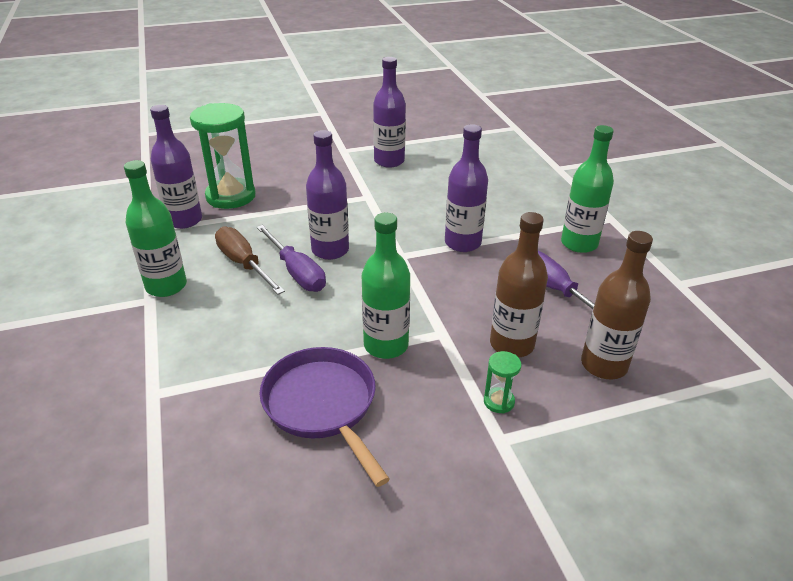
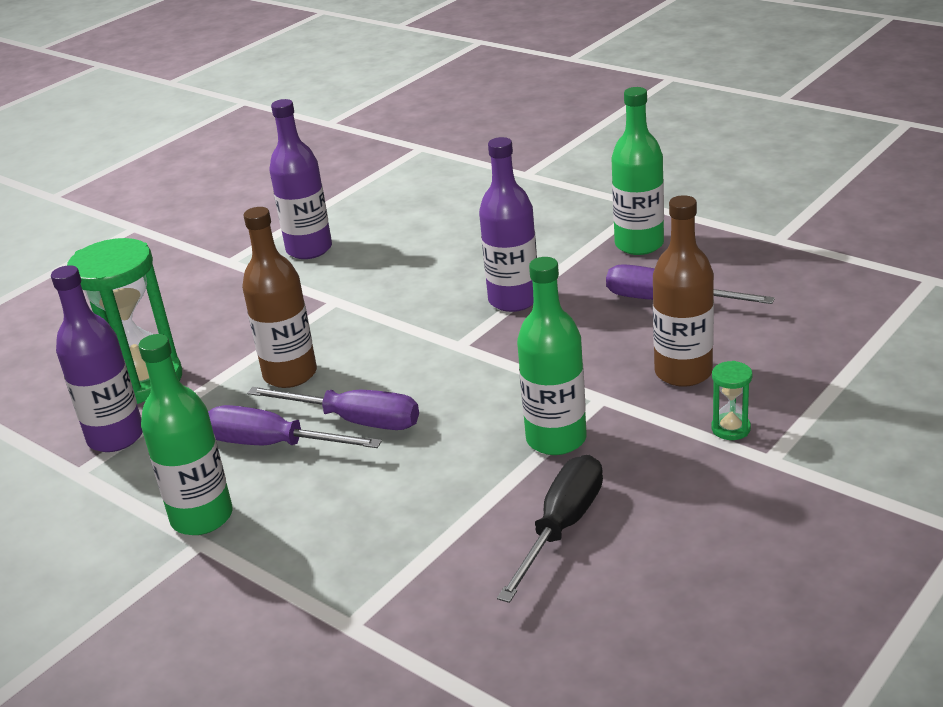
camera: 30 degrees left, 5 degrees down
brown screwdriver [215,227,285,295] -> purple screwdriver [208,405,382,448]
purple pan [259,347,390,487] -> black screwdriver [497,455,603,603]
purple bottle [306,130,349,260] -> none
brown bottle [581,231,653,379] -> brown bottle moved to [242,207,317,388]

